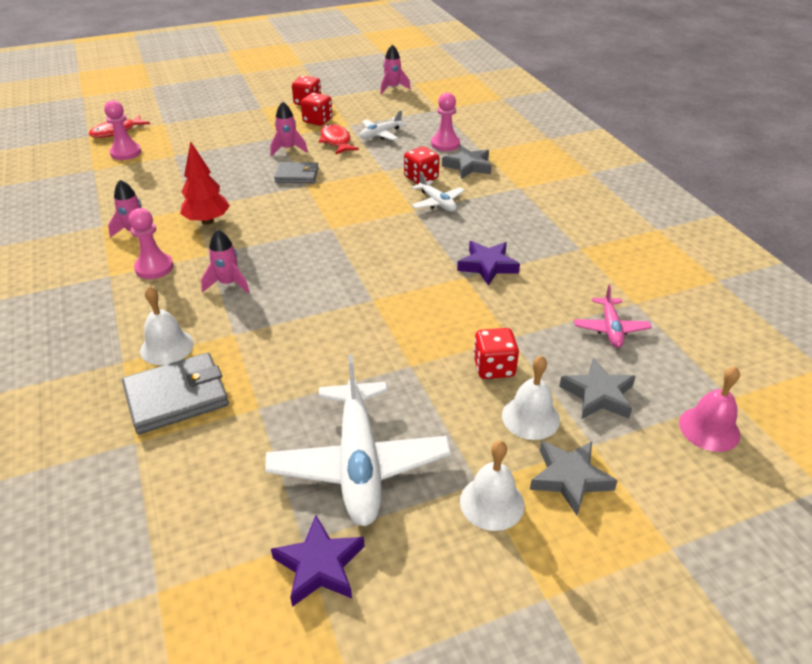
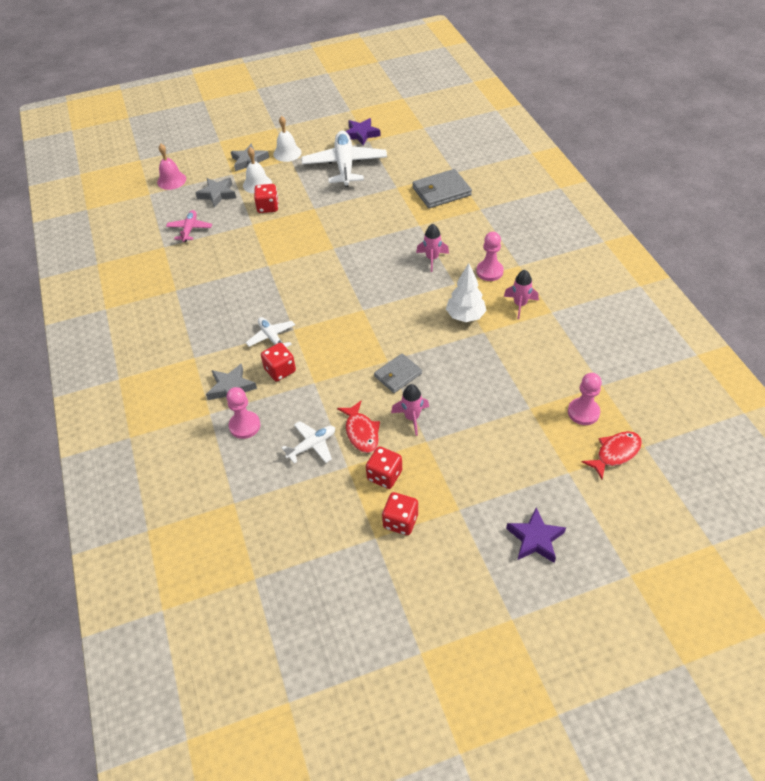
camera: 175 degrees left, 10 degrees up
white bell [140,286,194,365] -> none
red tree [180,141,230,225] -> white tree [446,263,487,322]
grey wallet [274,162,319,183] -> grey wallet turned 45 degrees counterclockwise [374,354,422,393]
pink rocket [380,45,411,94] -> none
purple star [457,241,520,286] -> purple star moved to [506,507,566,563]

